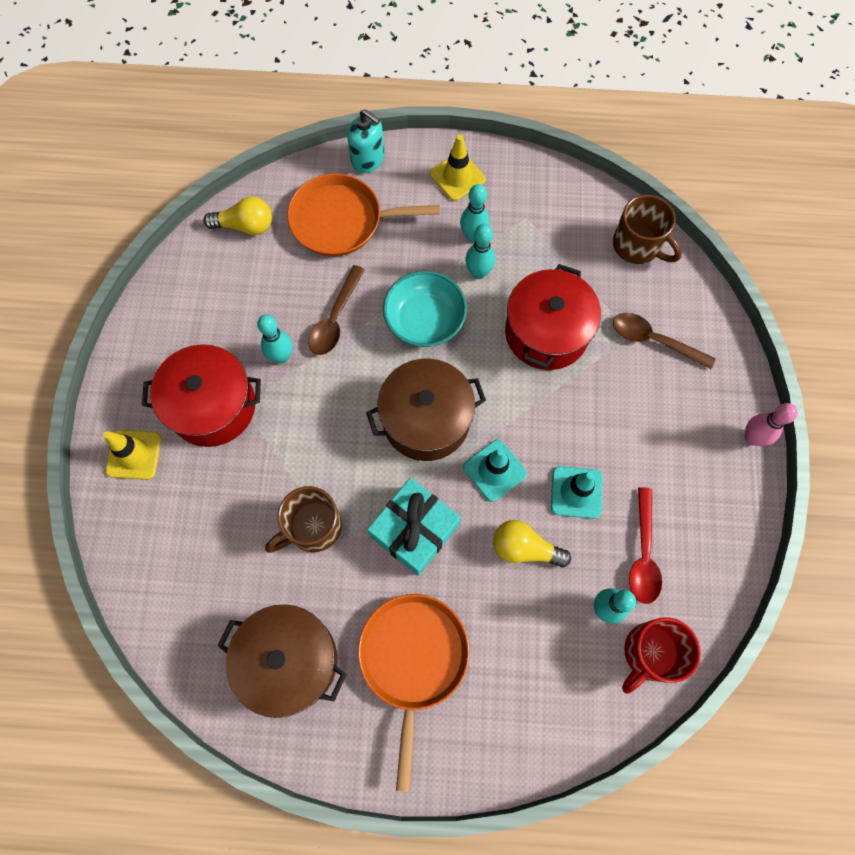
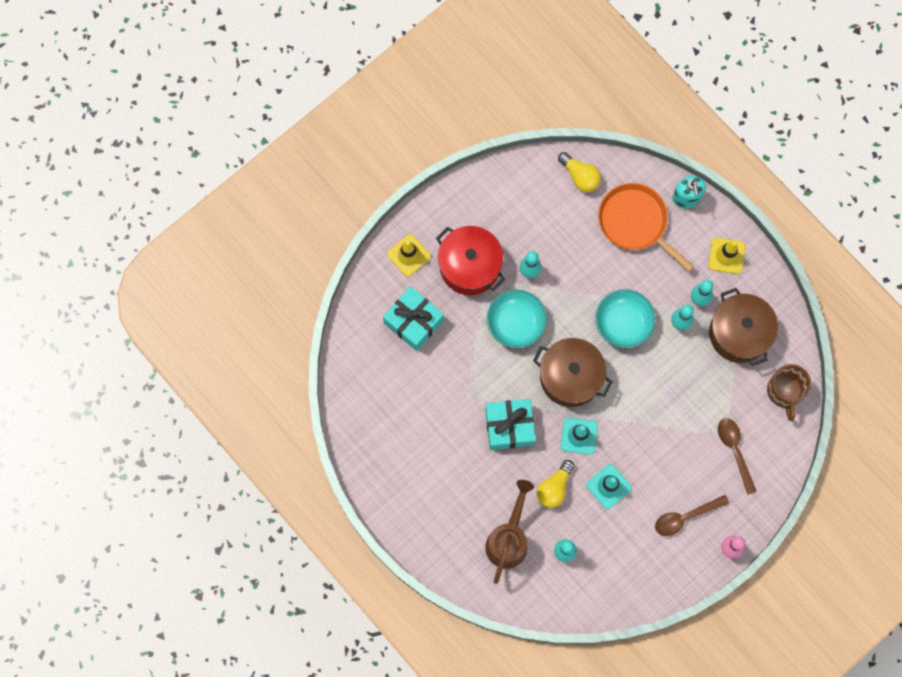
camera: 45 degrees right, 5 degrees up
brown pot [217,604,346,718] -> brown pot moved to [709,288,778,367]
brown mug [265,486,342,553] -> none
brown spoon [308,265,365,355] -> brown spoon moved to [655,495,729,536]
orange pan [358,594,470,792] -> none
yellow light bulb [493,520,571,568] -> yellow light bulb turned 120 degrees counterclockwise [537,460,574,508]
red pot [505,264,601,370] -> none
red mug [622,617,701,694] -> none
red spoon [629,487,662,604] -> none
none -> turquoise gift [383,286,444,351]
none -> brown watering can [485,480,534,584]
none -> turquoise bowl [487,290,547,348]

